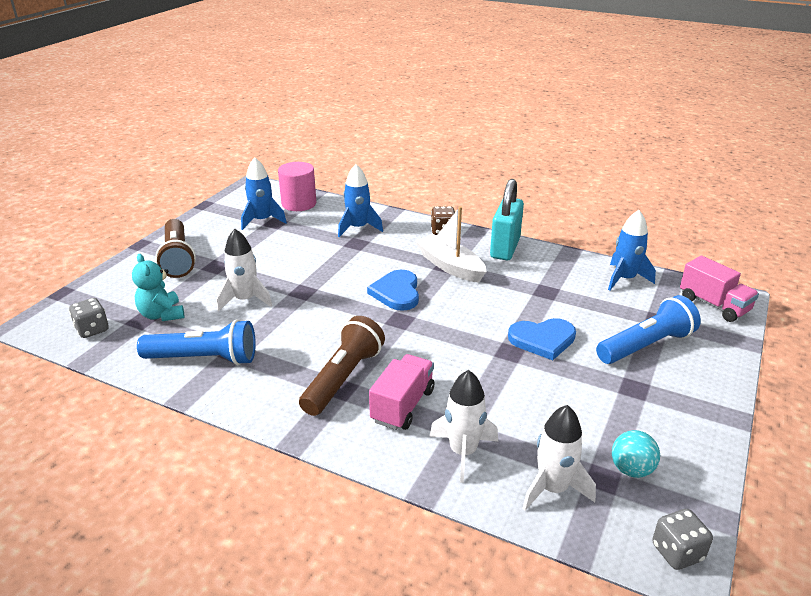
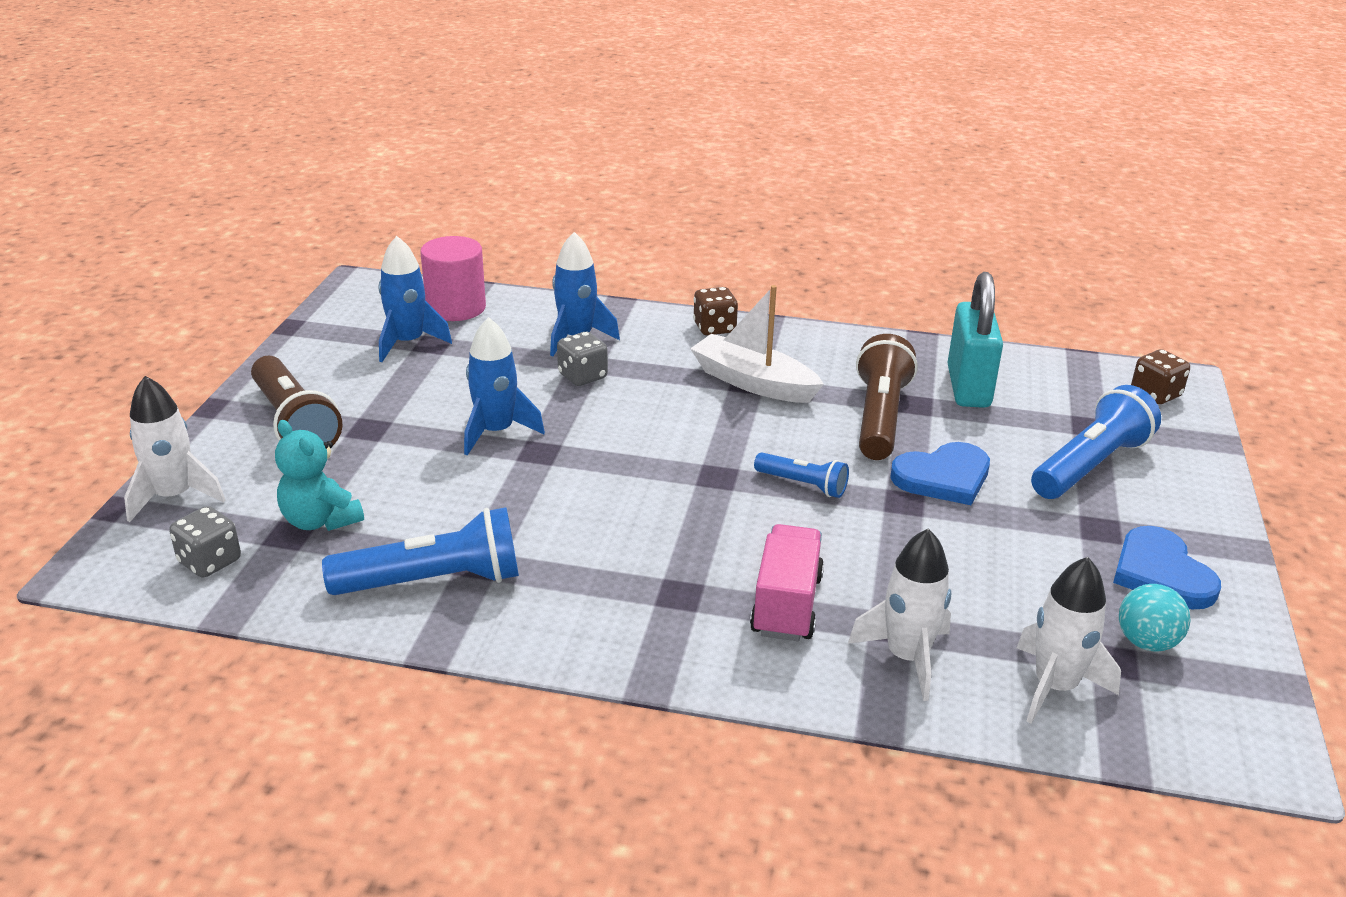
camera: 15 degrees left, 0 degrees up
white rocket [217,229,272,311] -> white rocket moved to [124,376,225,522]
brown flashlight [299,316,385,416] -> brown flashlight moved to [856,334,918,460]
blue heart [367,270,419,311] -> blue heart moved to [1113,526,1221,609]
turquoise padlock [490,179,524,260] -> turquoise padlock moved to [948,272,1003,408]
blue rocket [608,210,656,291] -> blue rocket moved to [464,317,545,456]
grey dice [652,509,713,570] -> grey dice moved to [557,332,608,386]
pink truck [680,256,759,322] -> brown dice [1131,349,1190,404]
none -> blue flashlight [754,452,849,498]

